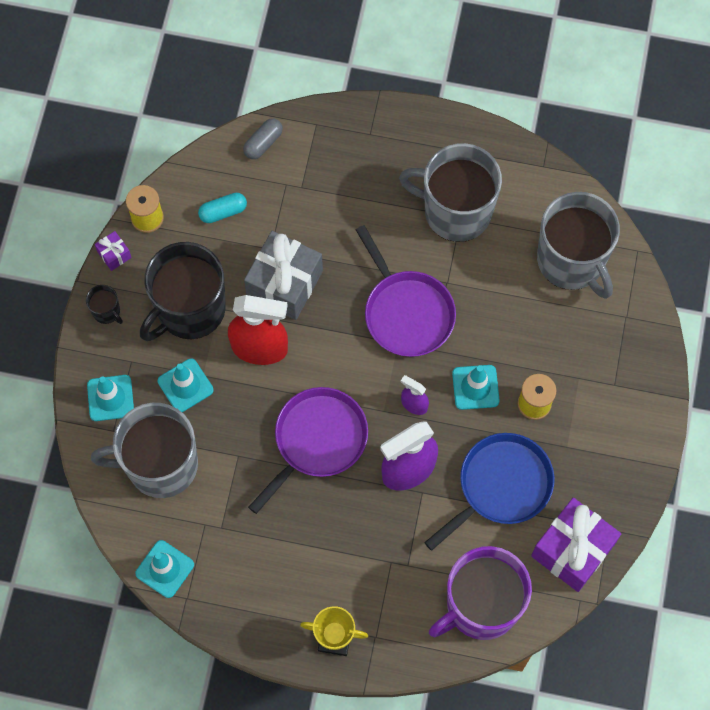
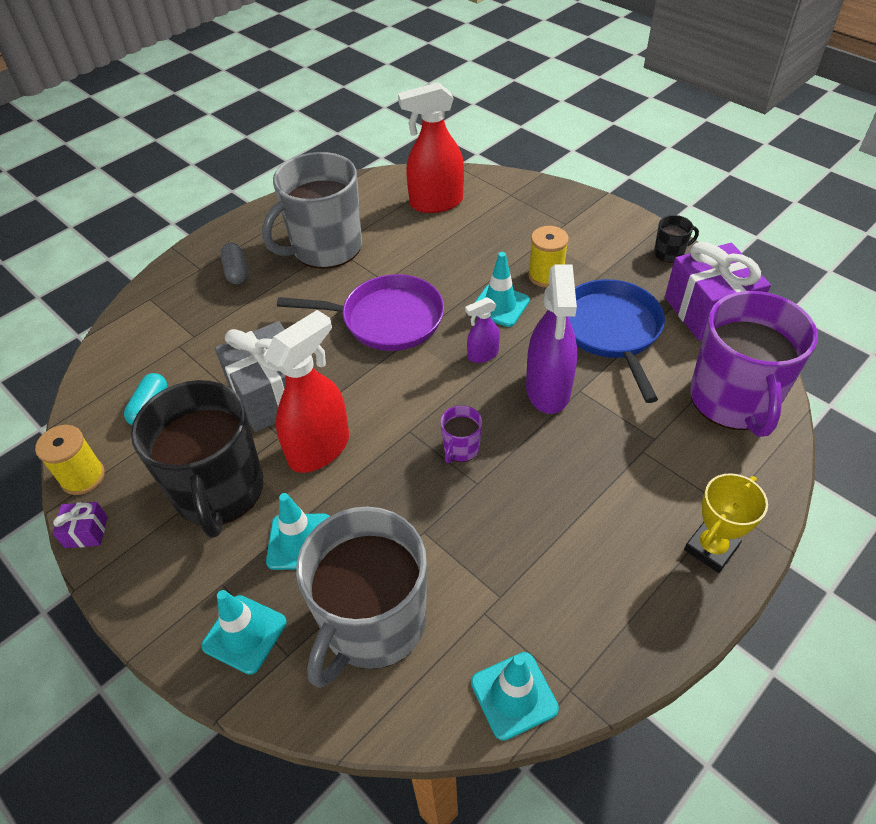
camera: 55 degrees left, 20 degrees down
black mug [86,285,123,324] -> black mug moved to [654,215,699,263]
grey capsule [243,118,283,159] -> grey capsule moved to [220,243,248,285]
purple pan [248,387,368,514] -> purple mug [440,405,482,463]
grey mug [537,192,620,299] -> red spray bottle [398,82,464,213]

